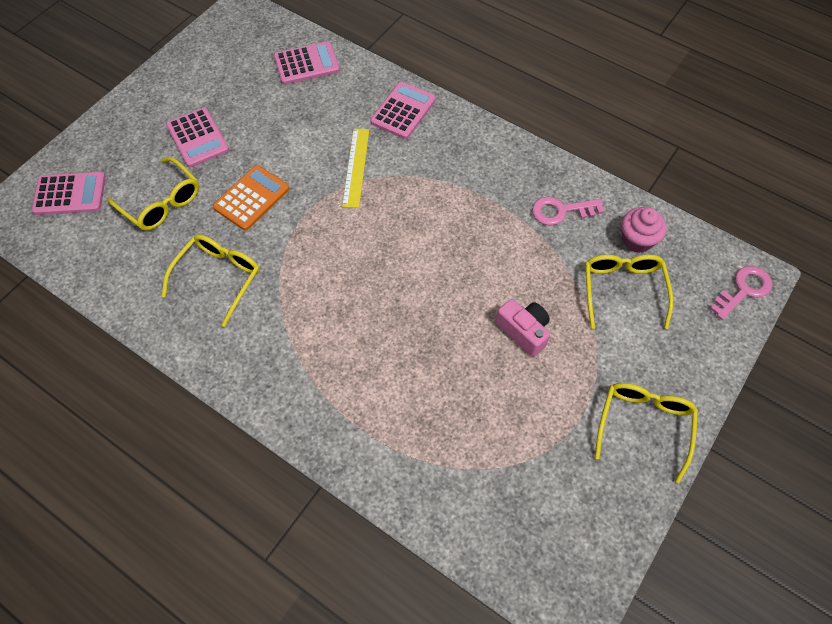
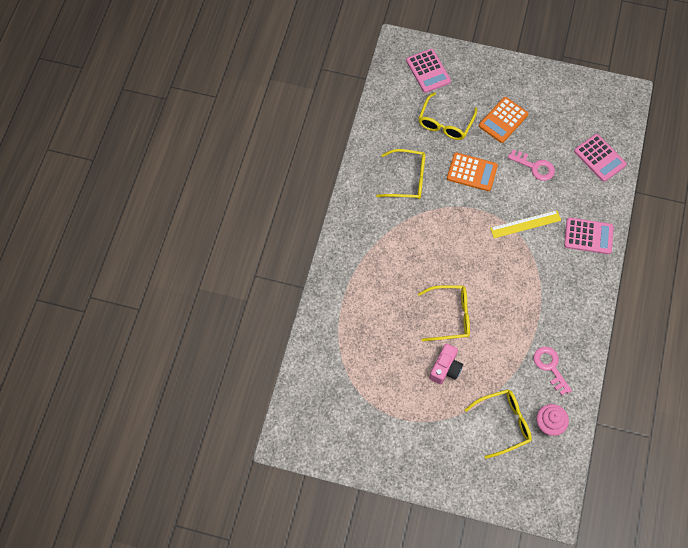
camera: 70 degrees right, 5 degrees up
pink calculator [166,108,229,168] -> orange calculator [479,97,529,143]
yellow glasses [595,383,698,483] -> yellow glasses moved to [418,285,470,341]
pink key [710,266,772,320] -> pink key moved to [508,150,555,181]

